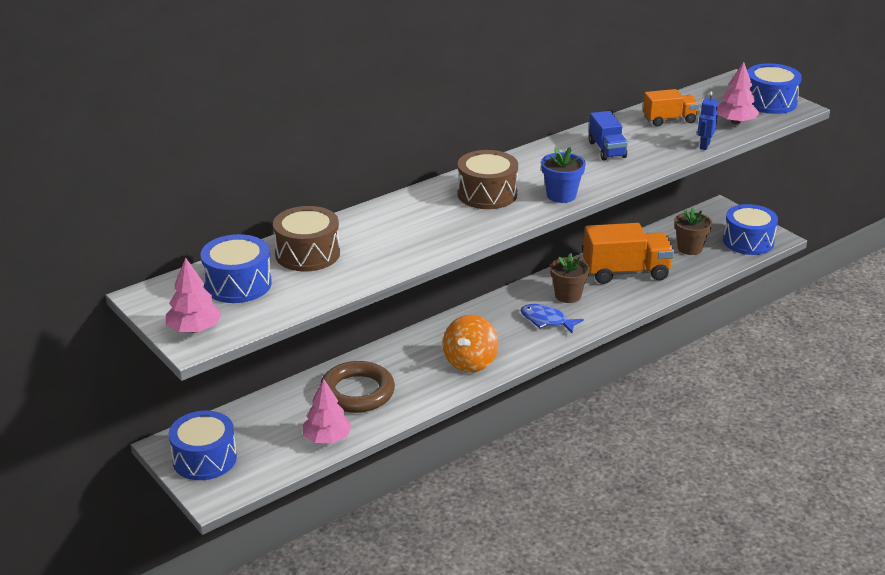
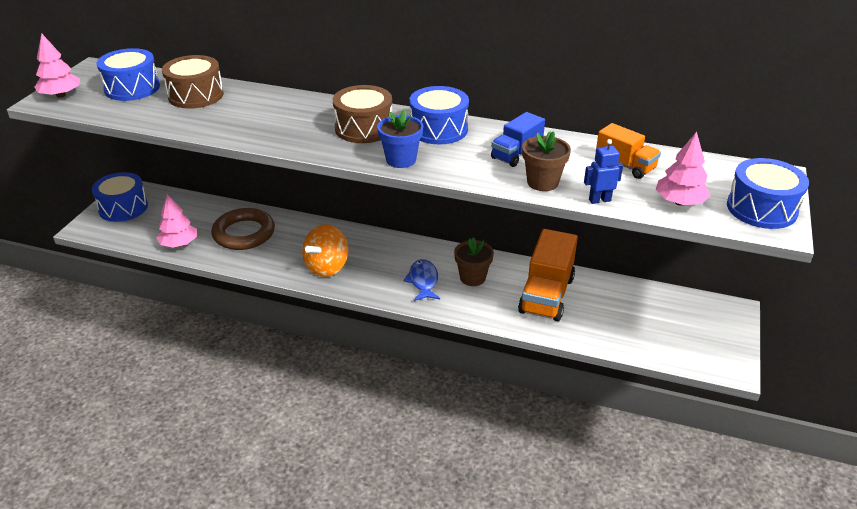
camera: 55 degrees right, 5 degrees up
orange spinning top [443,315,499,373] -> orange spinning top turned 45 degrees counterclockwise [302,224,348,277]
orange truck [583,223,674,284] -> orange truck turned 60 degrees clockwise [518,229,578,321]
brown flower pot [674,208,712,255] -> brown flower pot moved to [522,131,571,191]
blue drum [723,204,778,255] -> blue drum moved to [409,86,469,144]

